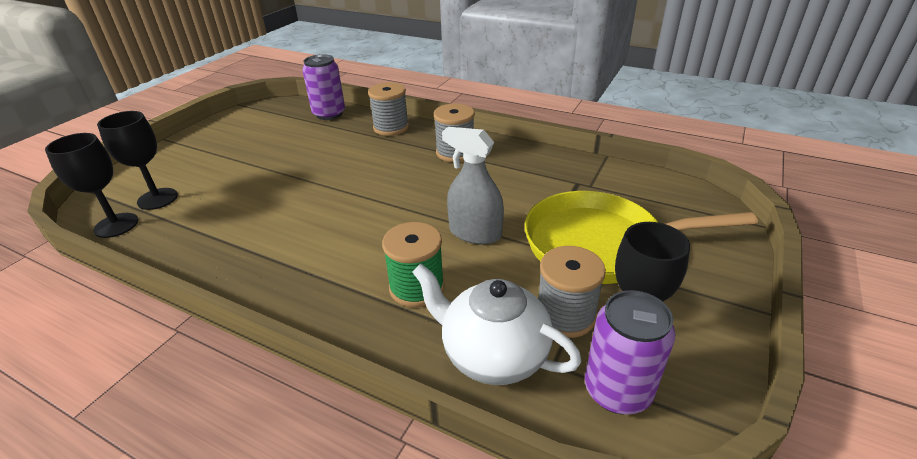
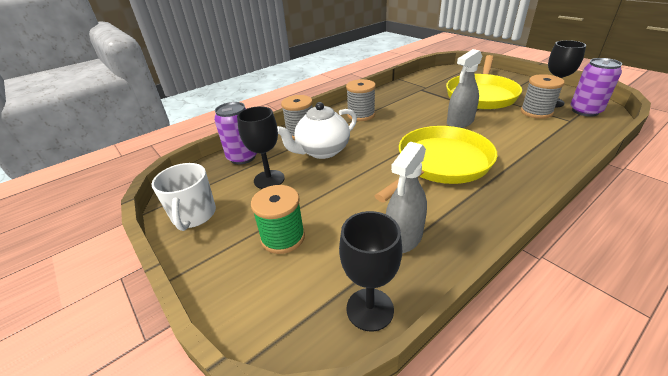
camera: 65 degrees left, 0 degrees up
black goblet [97,111,178,210] -> black goblet moved to [237,106,285,189]
green spool [382,222,445,307] -> green spool moved to [251,185,305,254]
white teapot [412,264,582,385] -> white teapot moved to [277,102,357,159]
none -> white mug [152,163,216,231]
none -> yellow pan [375,126,497,202]
none -> grey spray bottle [386,142,427,253]

